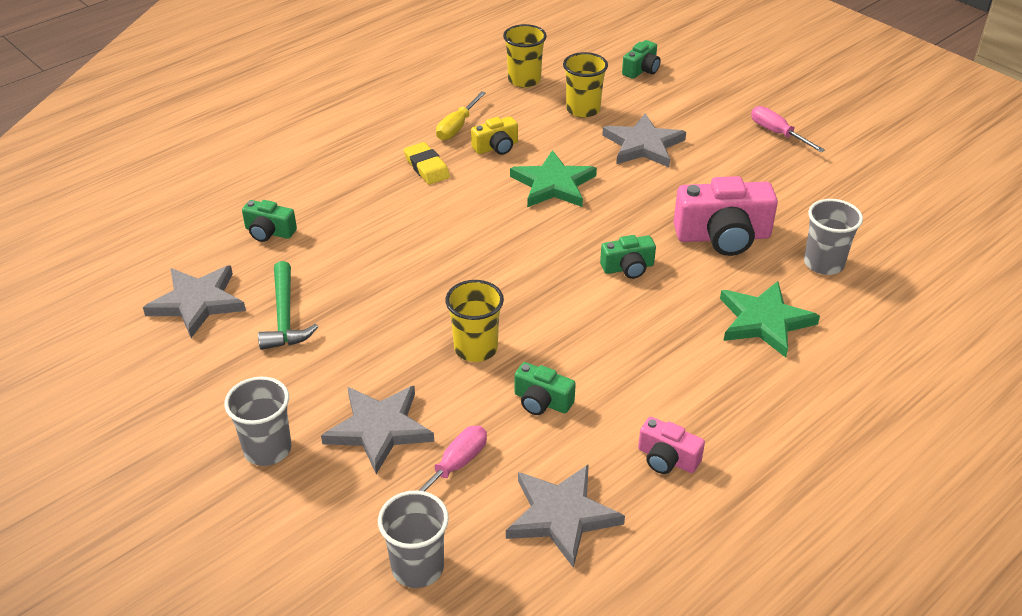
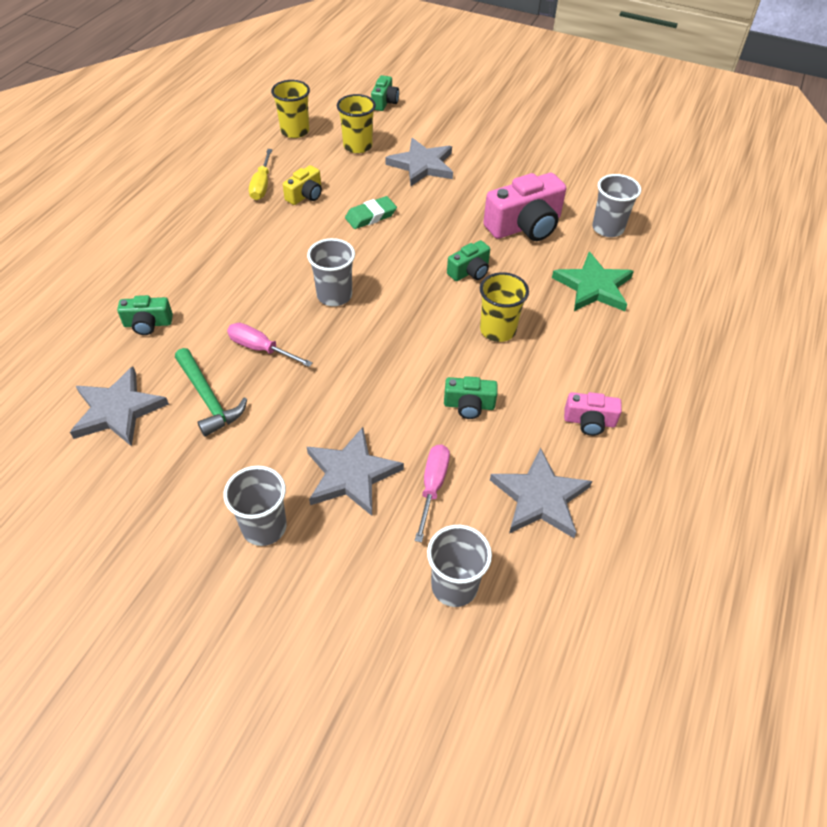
camera: 25 degrees left, 10 degrees up
yellow eraser [404,142,450,184] -> none
yellow cup [445,280,504,362] -> yellow cup moved to [480,272,529,342]
green star [510,150,597,207] -> green eraser [345,196,397,229]
pink screwdriver [751,106,825,152] -> pink screwdriver moved to [227,323,313,367]
none -> grey cup [307,238,355,306]

